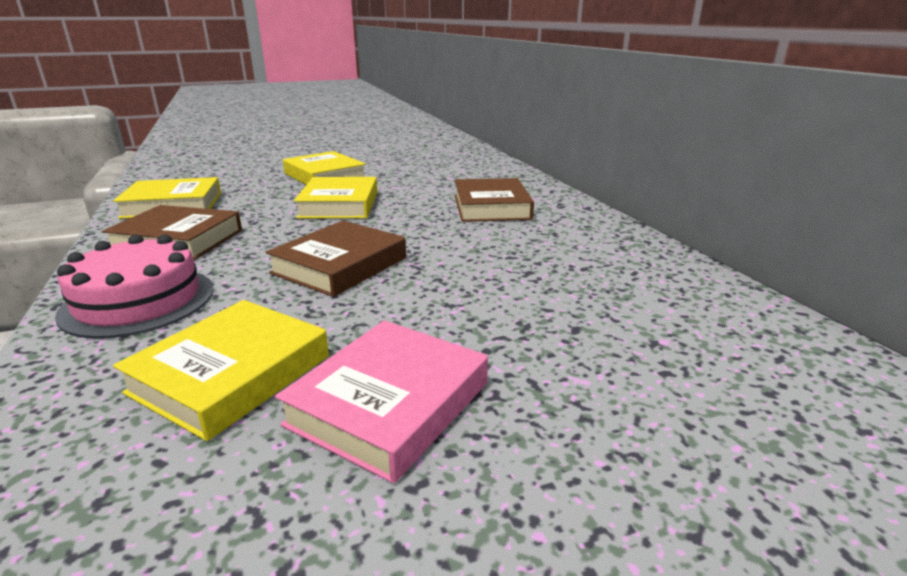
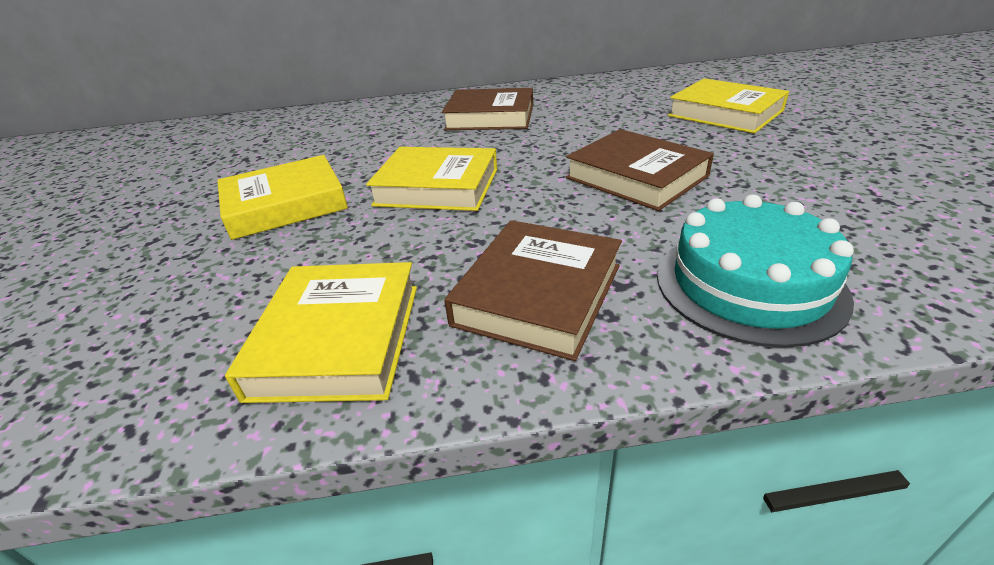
camera: 75 degrees left, 10 degrees up
pink cake [55,234,214,339] -> turquoise cake [657,194,854,348]
yellow book [113,300,329,441] -> yellow book moved to [668,78,789,133]
pink book [275,320,488,484] -> none

